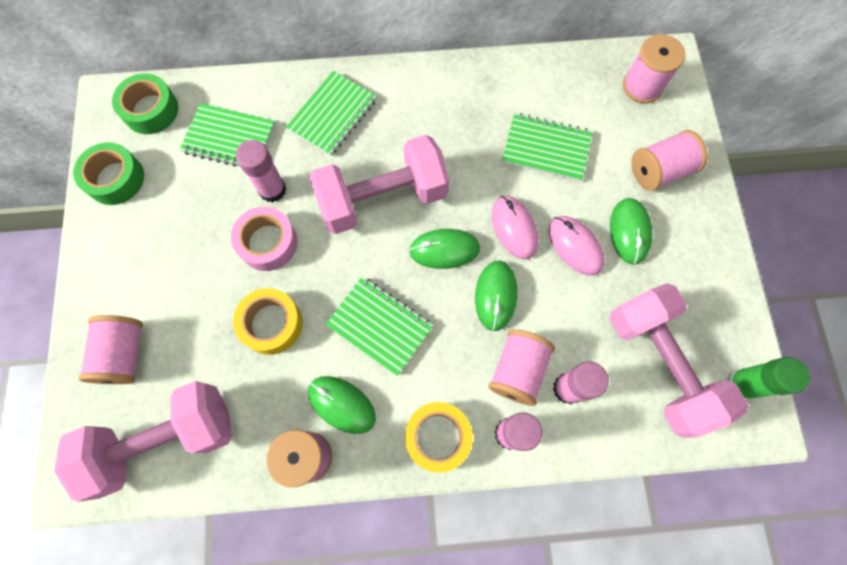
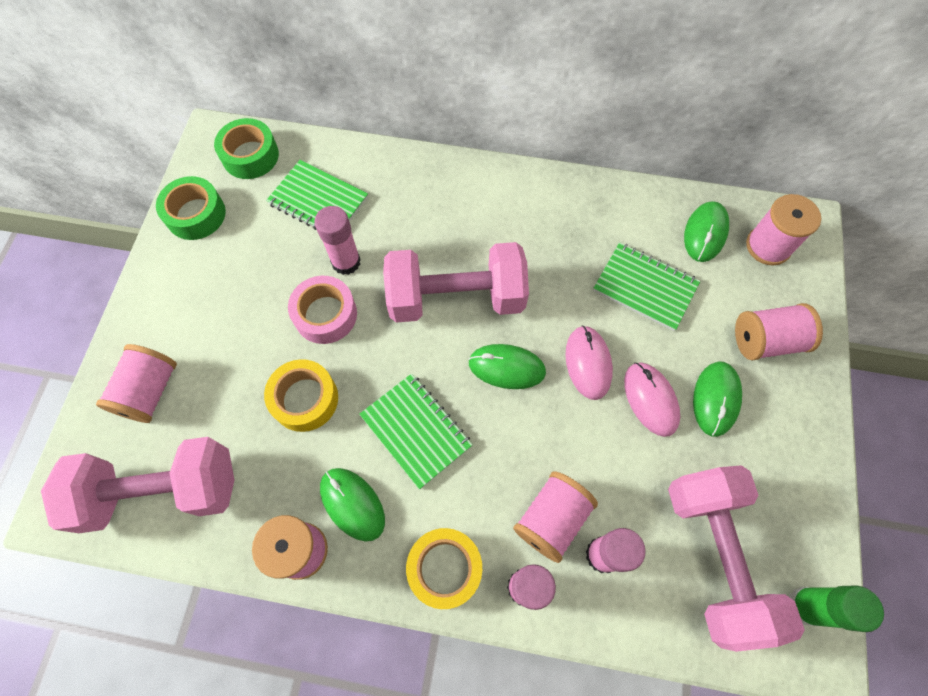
camera: 15 degrees right, 5 degrees down
green notebook [286,71,377,156] -> none
green mouse [475,261,517,331] -> green mouse moved to [684,201,729,262]

